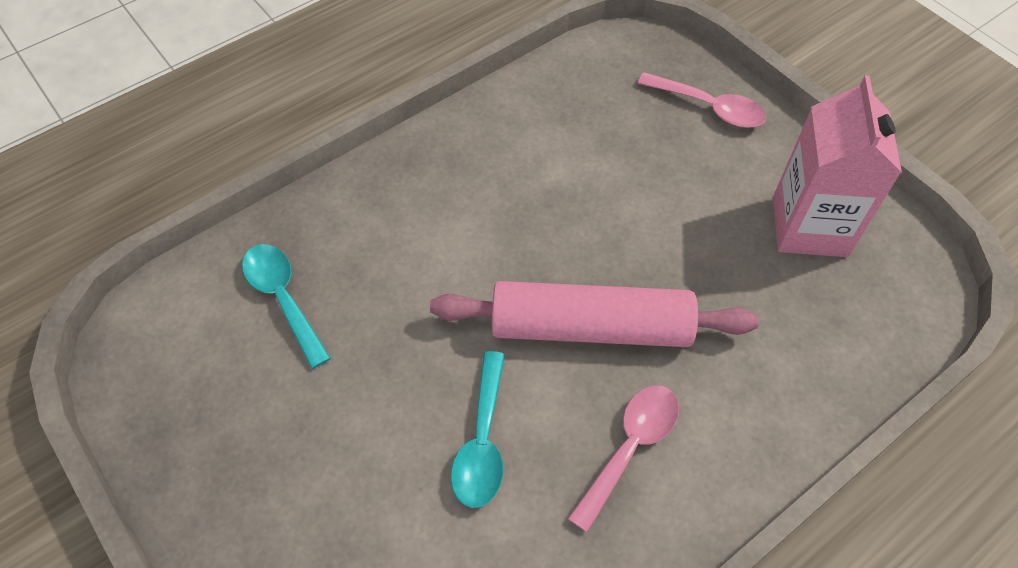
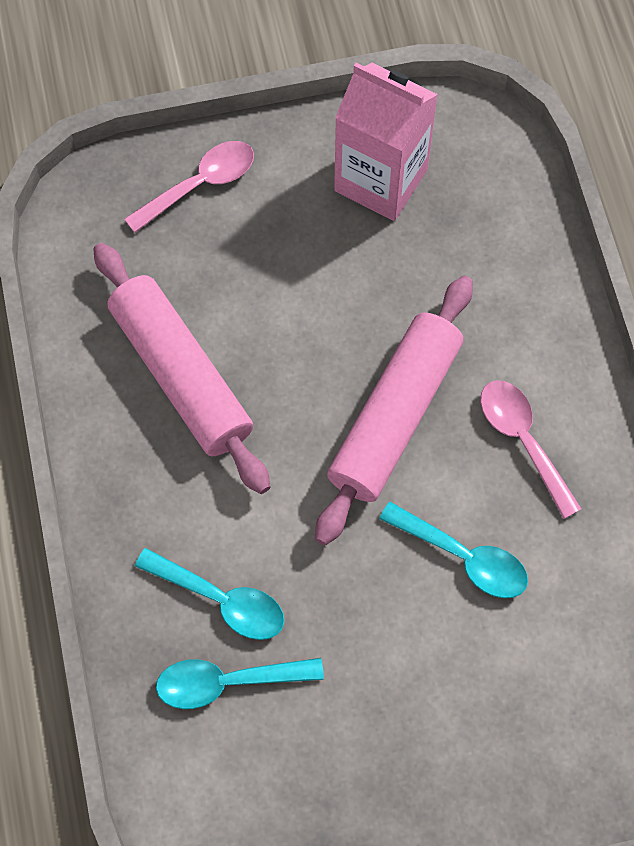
camera: 65 degrees left, 10 degrees up
none -> pink rolling pin [93,243,270,494]
none -> turquoise spoon [135,548,284,640]

